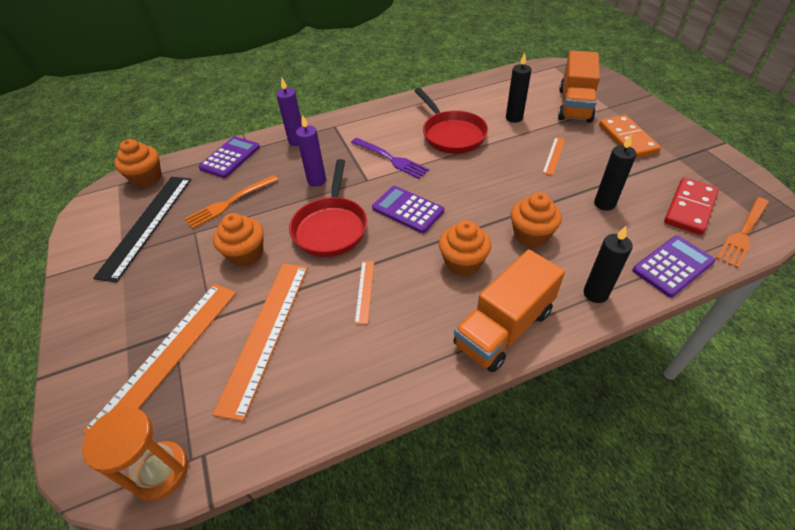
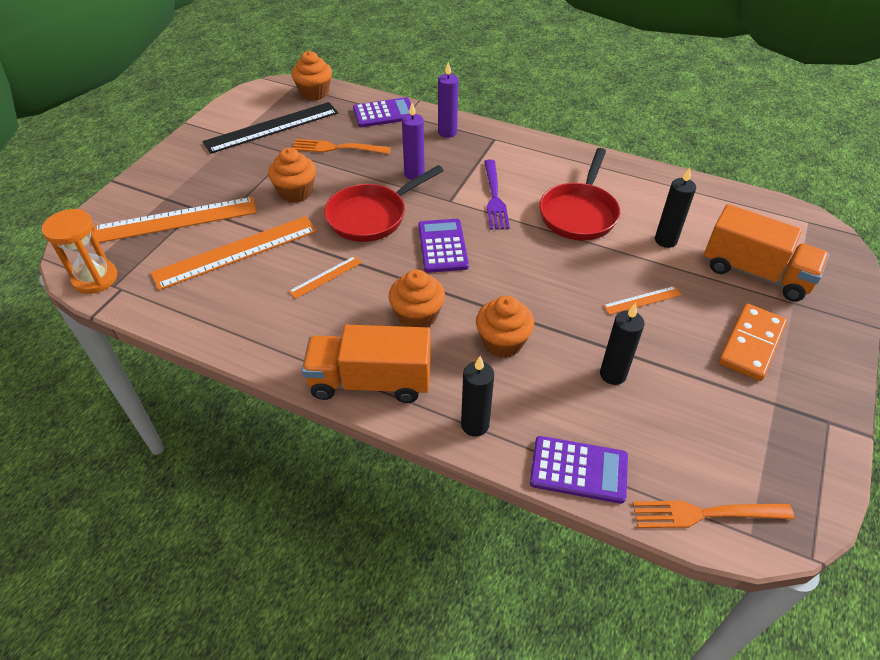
camera: 45 degrees right, 0 degrees up
orange truck [558,50,600,123] -> orange truck turned 120 degrees counterclockwise [704,204,829,302]
red domino [664,177,719,235] -> none

